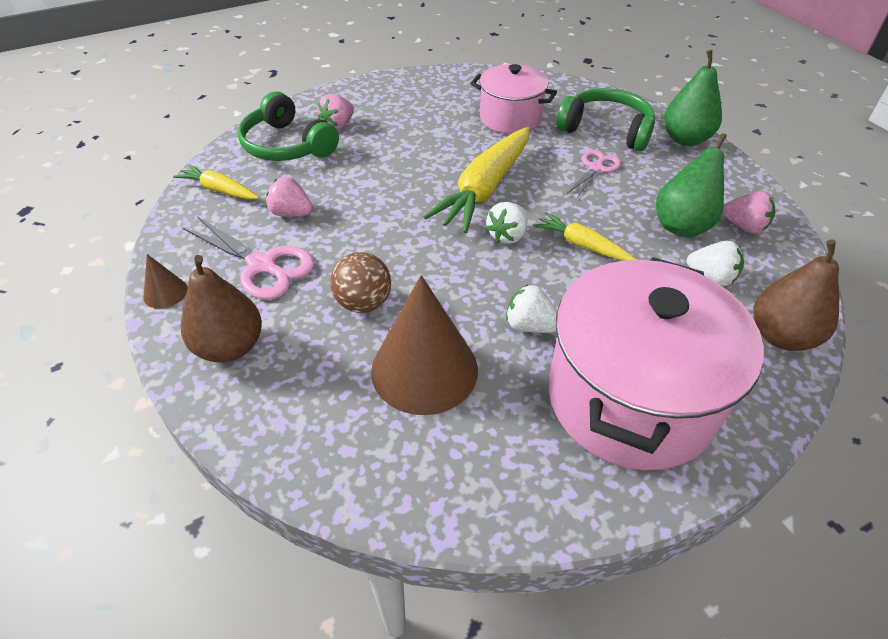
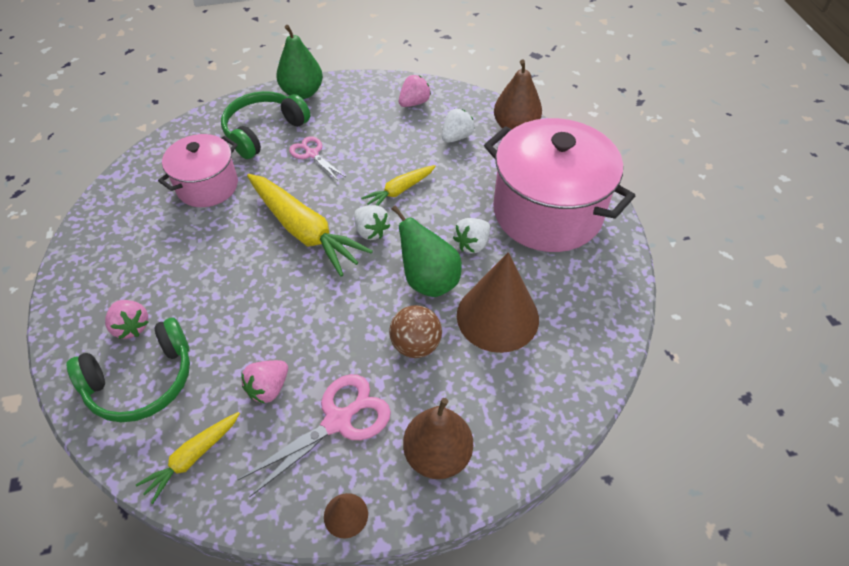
camera: 75 degrees left, 5 degrees up
green pear [656,133,727,238] -> green pear moved to [392,205,462,297]

